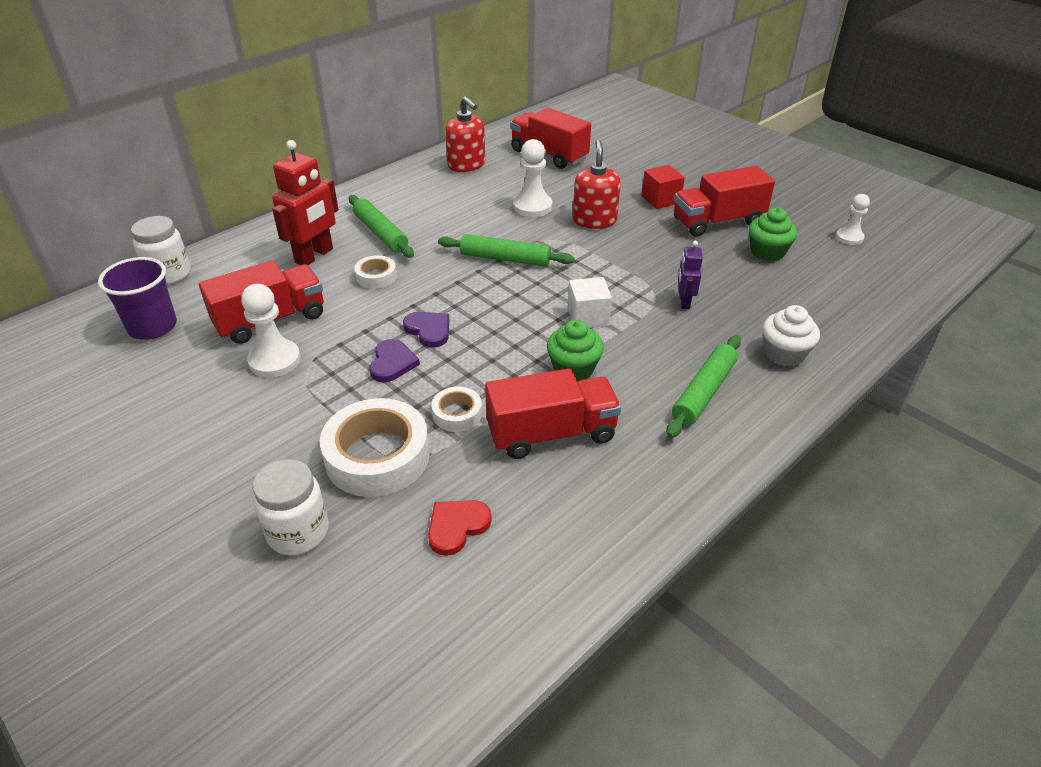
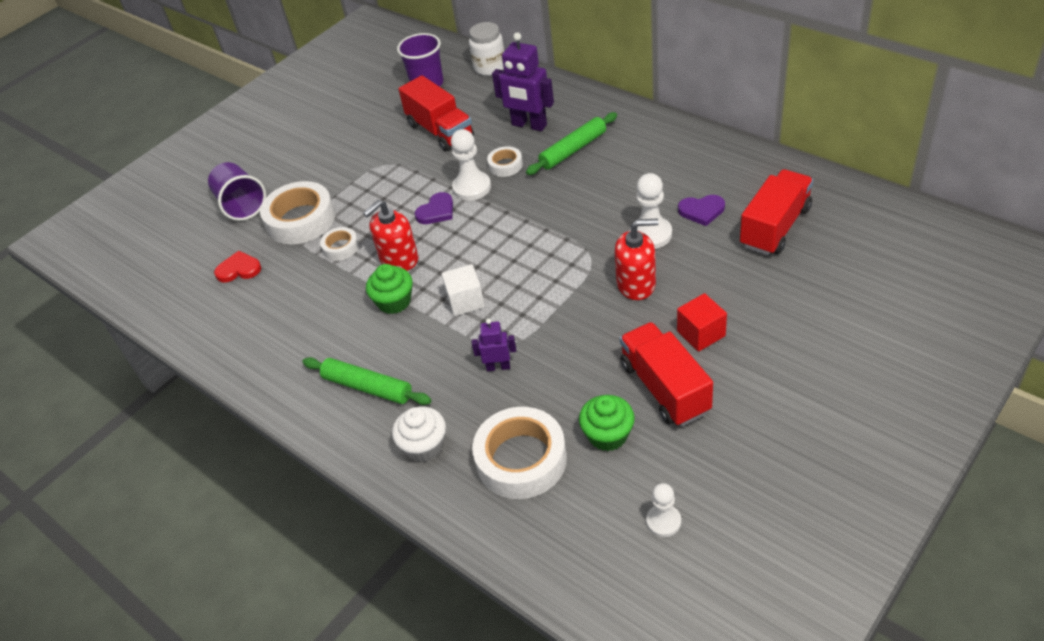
camera: 90 degrees right, 5 degrees up
white pawn [241,284,301,378] -> white pawn moved to [451,129,491,201]
white jar [253,459,329,556] -> purple cup [208,162,266,221]
red robot [272,140,339,265] -> purple robot [492,32,554,131]
purple heart [370,339,420,382] -> purple heart moved to [678,195,725,226]
red heart [428,500,492,556] -> red heart turned 45 degrees counterclockwise [214,251,261,282]
green rolling pin [438,234,574,267] -> none
red soap dispenser [445,96,485,172] -> red soap dispenser moved to [363,200,418,271]
red truck [485,368,621,459] -> none
none -> white tape [472,407,567,499]

